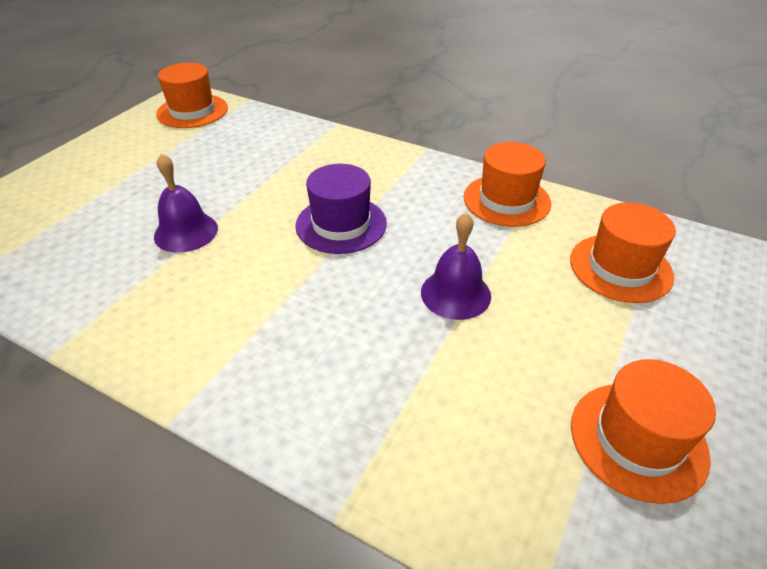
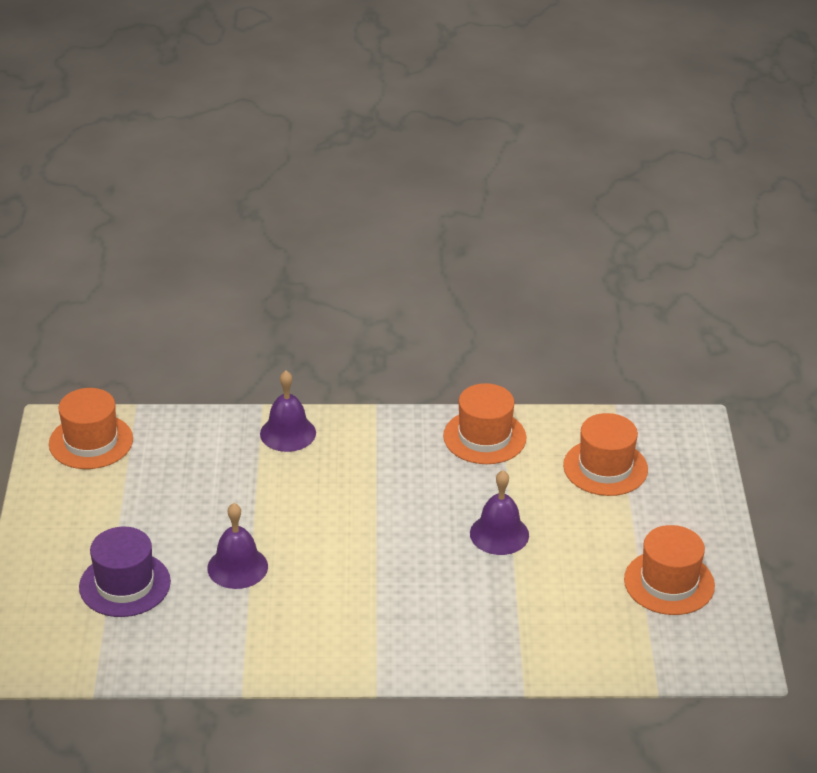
camera: 30 degrees left, 5 degrees down
purple hat [295,164,387,254] -> purple hat moved to [79,527,171,617]
none -> purple bell [260,371,316,452]

